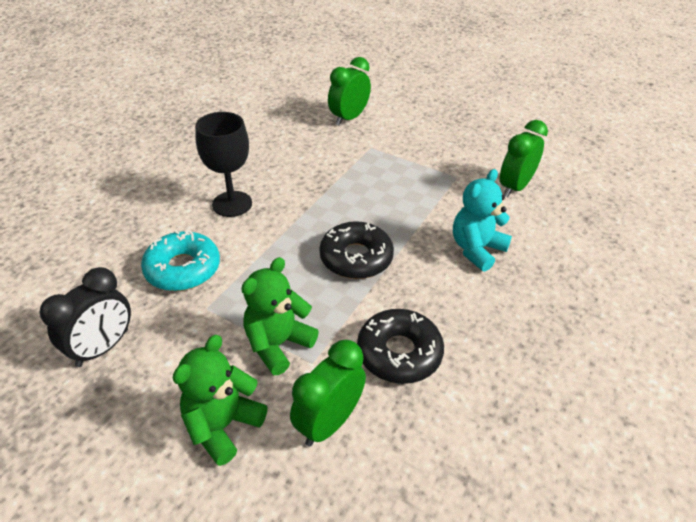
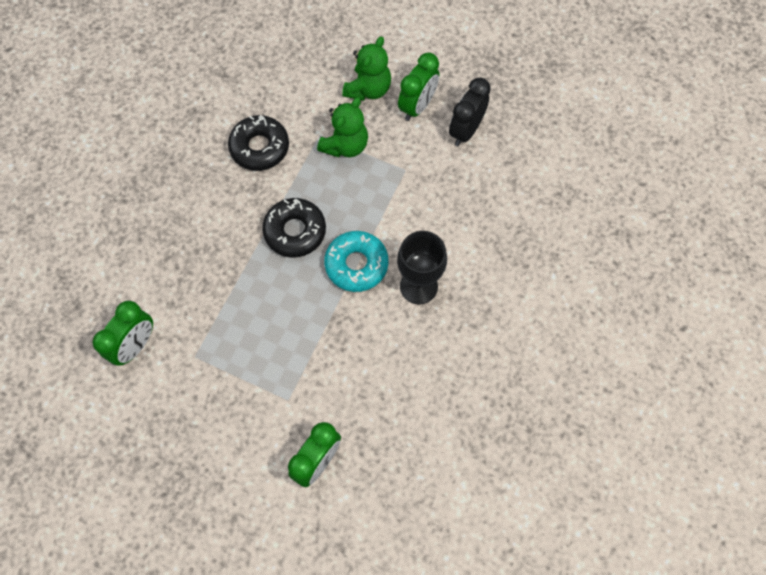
camera: 175 degrees right, 25 degrees up
turquoise donut [141,230,220,291] -> turquoise donut moved to [324,231,389,292]
green clock [290,340,366,446] -> green clock moved to [398,53,439,121]
turquoise teddy bear [453,169,512,272] -> none

